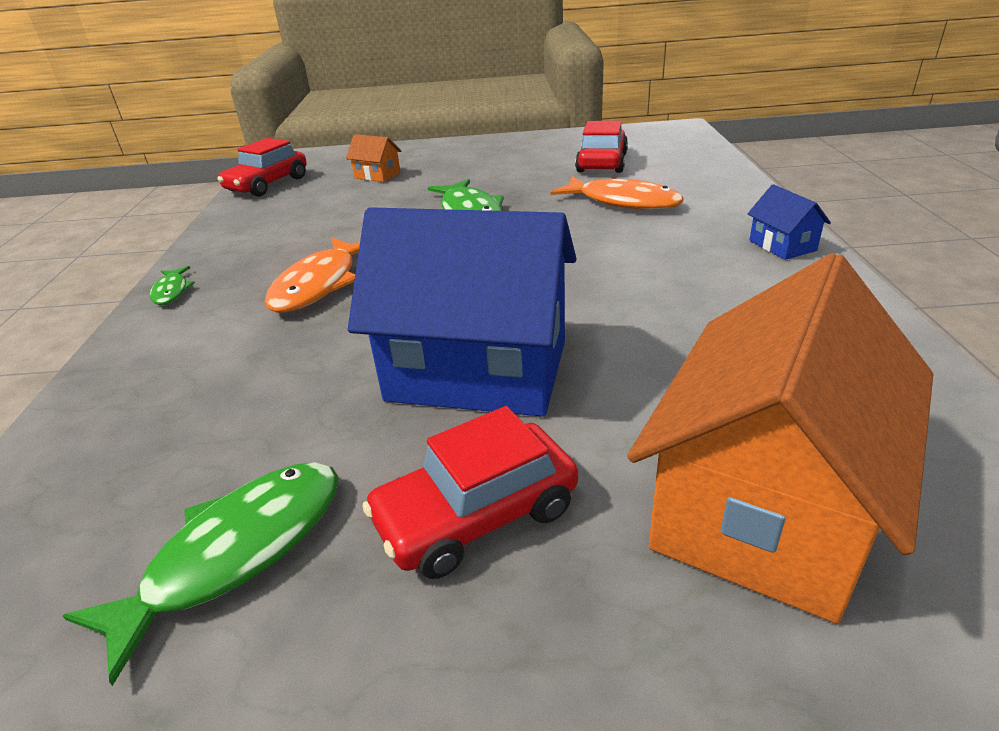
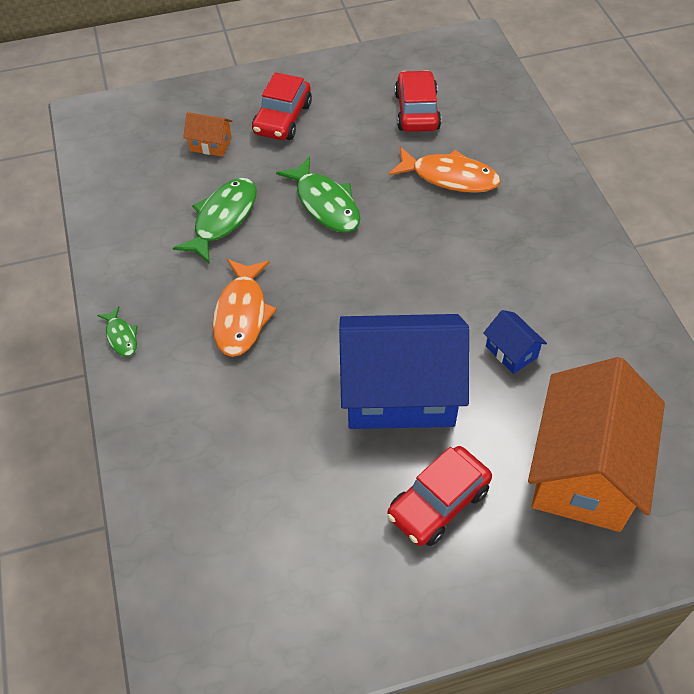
camera: 15 degrees left, 20 degrees up
green fish [63,462,338,686] -> green fish moved to [173,178,257,264]
red car [217,138,307,197] -> red car moved to [252,72,312,140]
blue house [748,184,831,260] -> blue house moved to [483,310,547,374]

